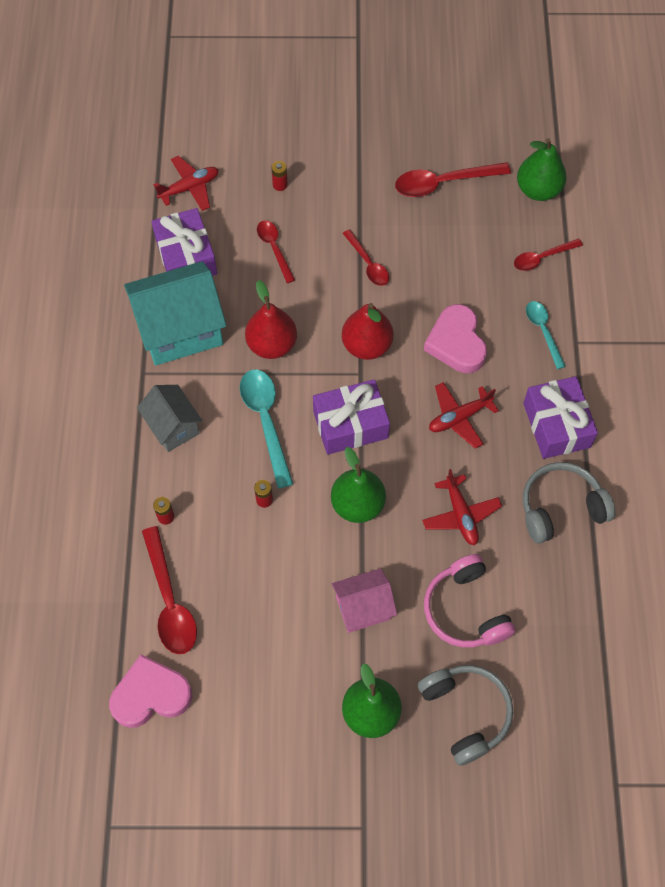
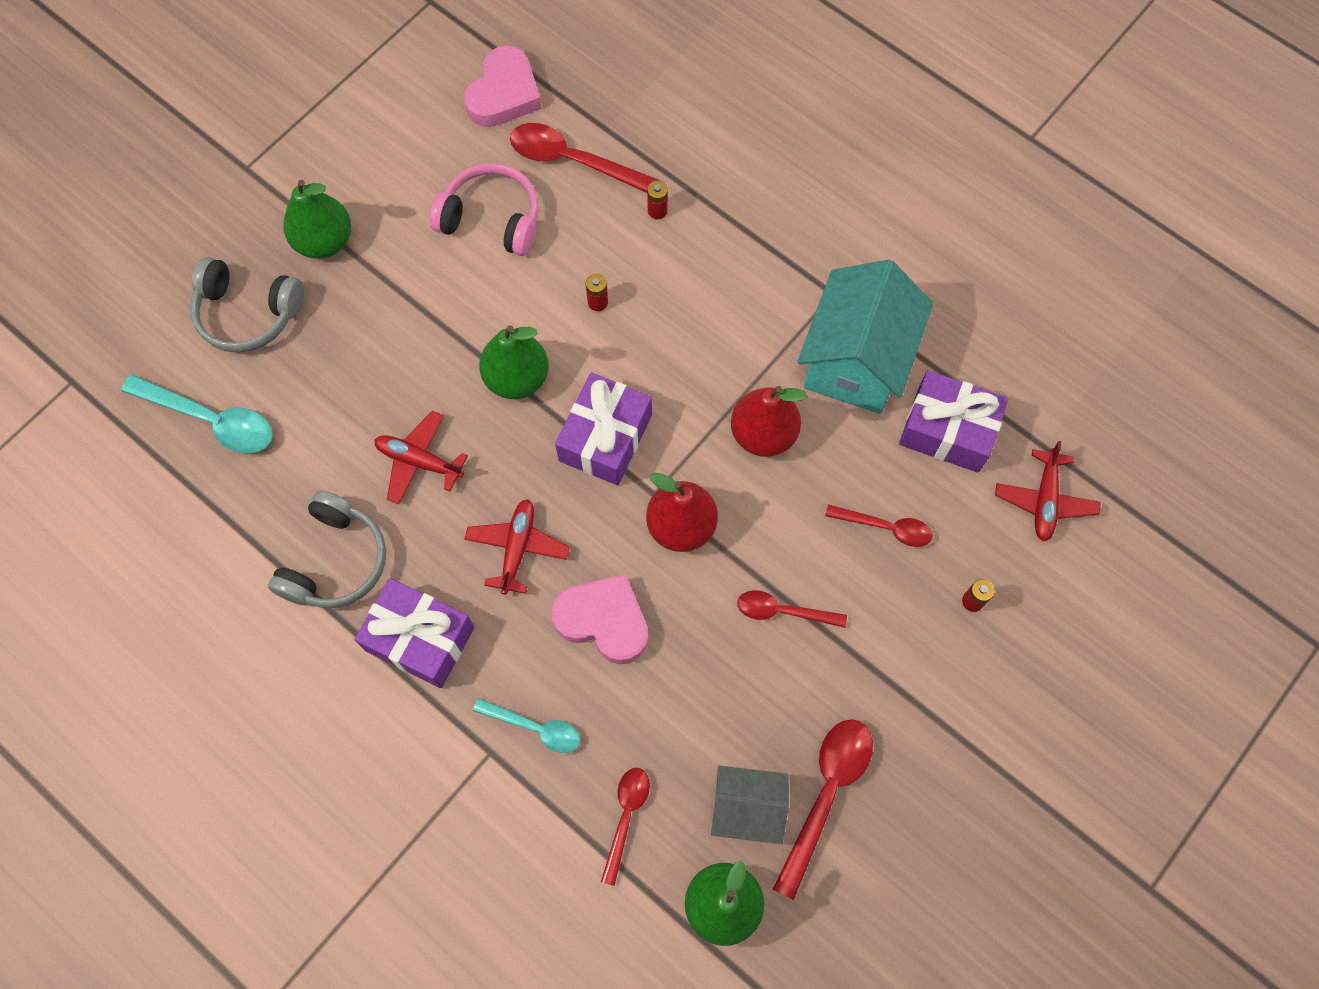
camera: 130 degrees right, 5 degrees up
grey house [137,385,202,452] -> grey house moved to [711,766,789,844]
turquoise spoon [240,369,293,488] -> turquoise spoon moved to [121,374,273,454]
pink house [332,568,397,633] -> none
pink headphones [424,554,516,648] -> pink headphones moved to [430,163,538,256]

